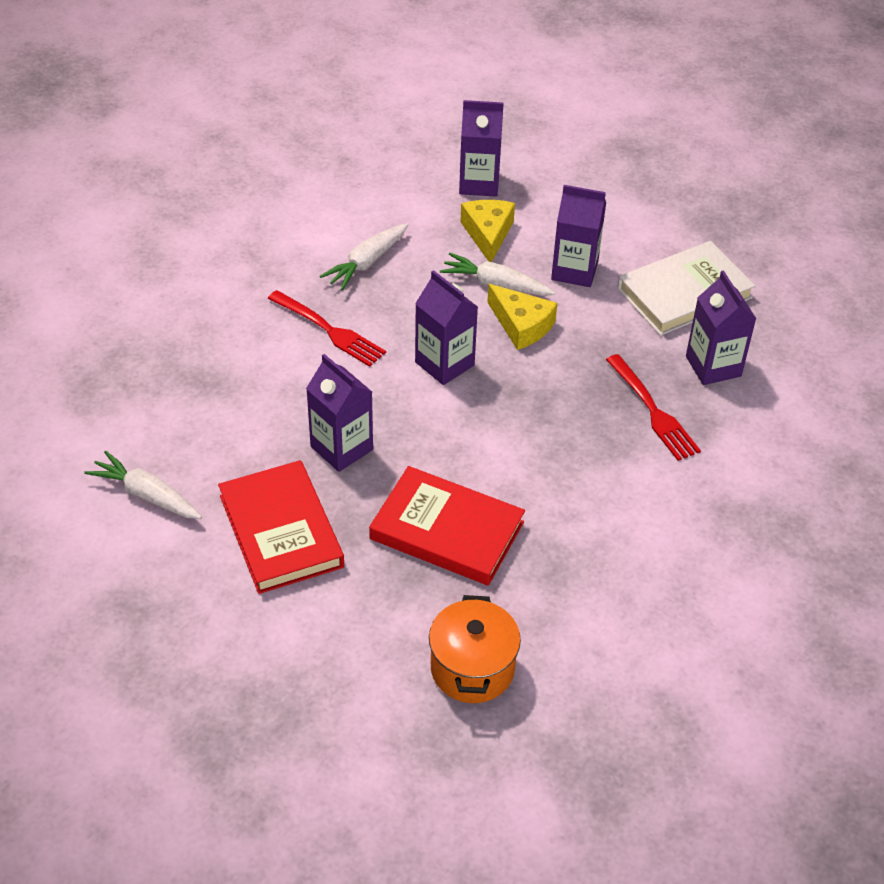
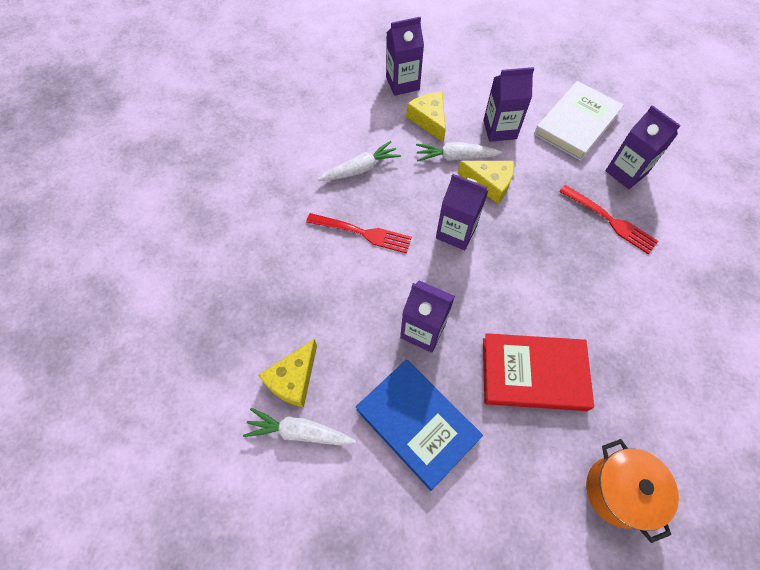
camera: 20 degrees left, 15 degrees up
red book [218,460,344,594] -> blue book [356,359,483,491]
white carrot [320,223,408,290] -> white carrot turned 135 degrees counterclockwise [318,141,401,181]
none -> yellow cheese [259,339,317,407]

